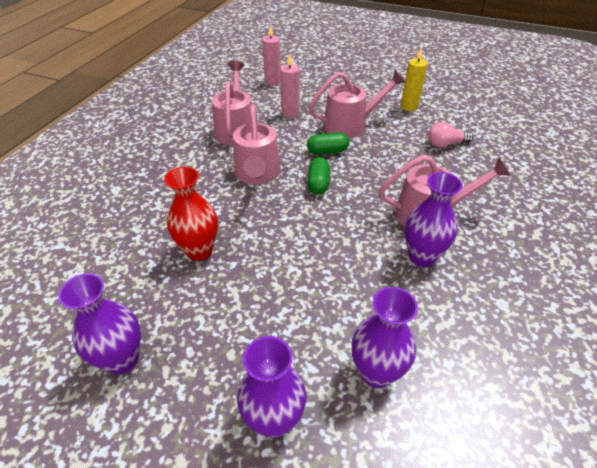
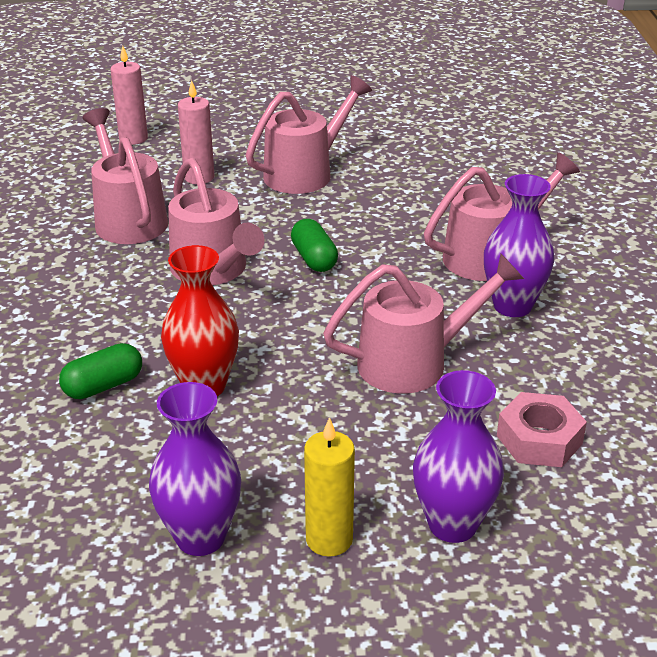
camera: 25 degrees left, 10 degrees down
green capsule [307,132,349,155] -> green capsule moved to [59,343,142,399]
purple vase [352,287,418,388] -> pink nut [497,392,587,467]
yellow candle [401,49,428,111] -> yellow candle moved to [304,417,355,557]
pink light bulb [428,122,473,148] -> none
none -> pink watering can [323,254,524,393]

